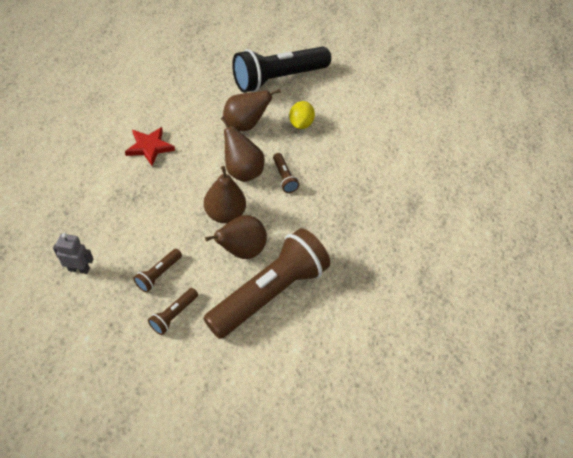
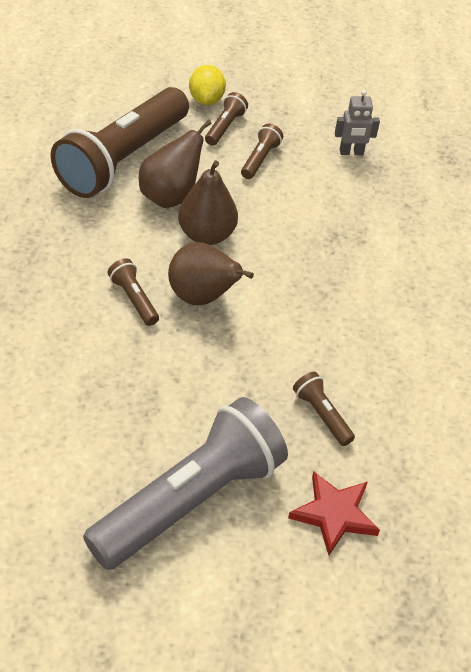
camera: 170 degrees right, 5 degrees down
red star [125,127,175,166] -> red star moved to [288,471,380,555]
brown pear [223,89,281,131] -> none
black flashlight [232,47,331,93] -> grey flashlight [83,397,288,570]
yellow lemon [289,101,315,129] -> yellow lemon moved to [189,65,226,105]
none -> brown flashlight [293,372,355,446]

